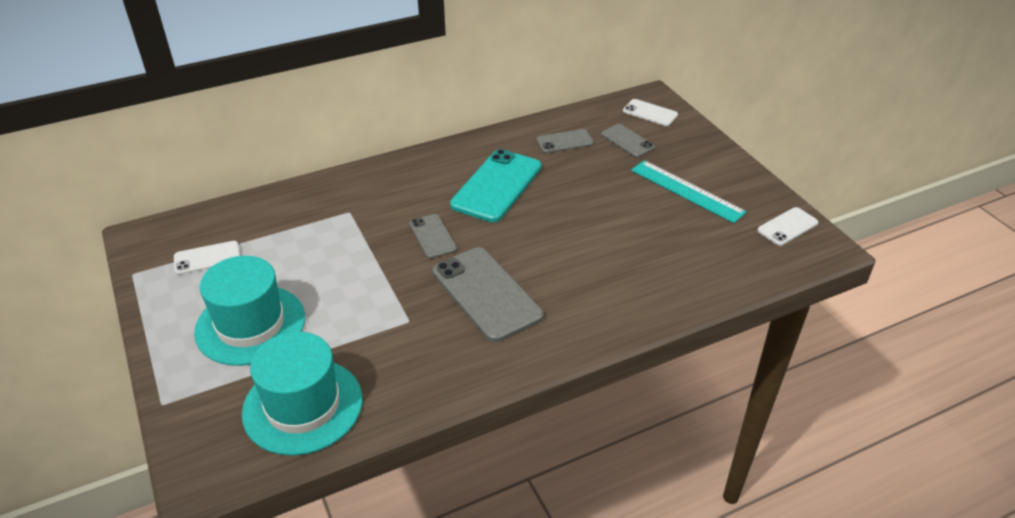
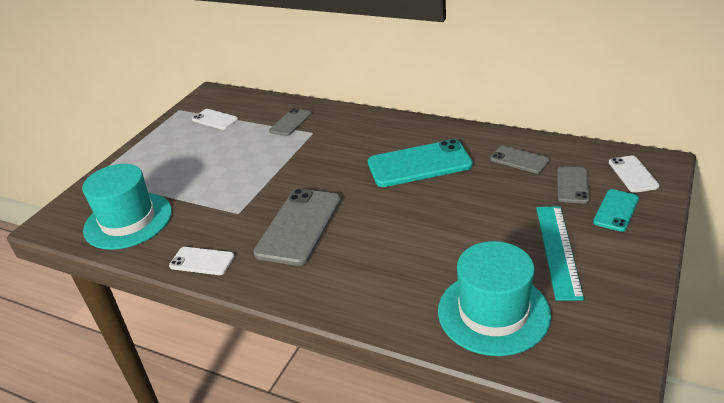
camera: 55 degrees right, 5 degrees down
turquoise hat [194,256,305,366] -> turquoise hat moved to [438,241,551,356]
grey phone [409,214,457,259] -> grey phone moved to [269,108,311,136]
white phone [757,207,819,246] -> white phone moved to [169,247,235,275]
none -> turquoise phone [593,189,639,232]

